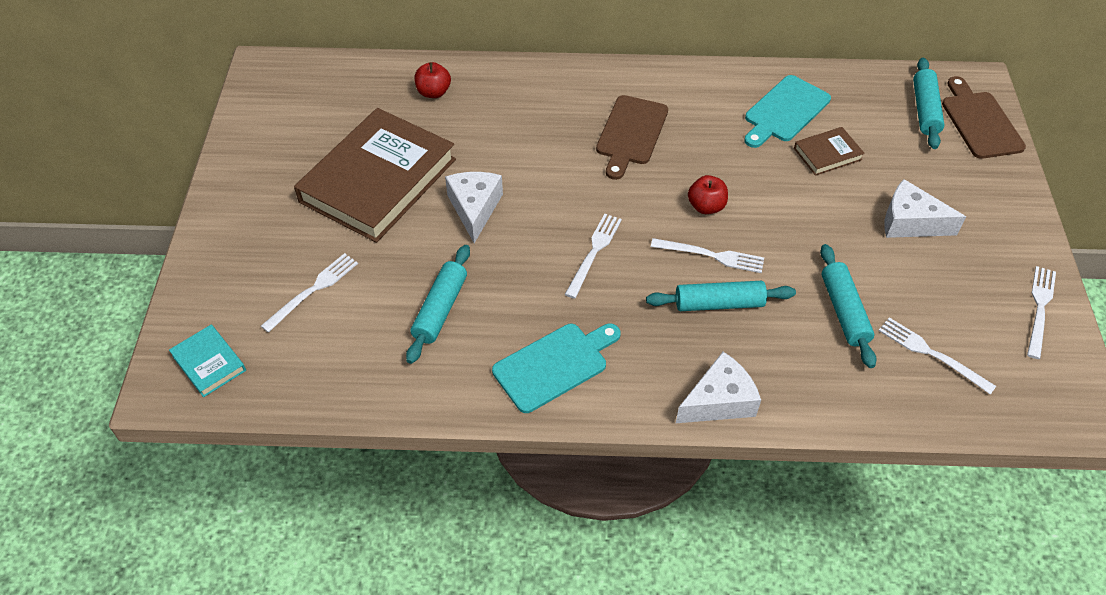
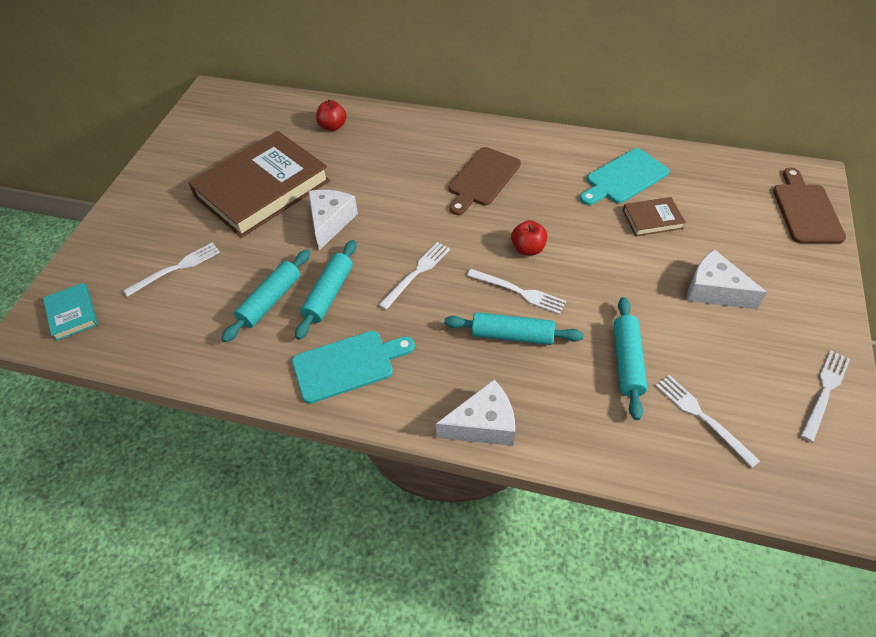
camera: 15 degrees right, 0 degrees up
turquoise rolling pin [913,58,944,149] -> turquoise rolling pin moved to [295,240,356,340]

